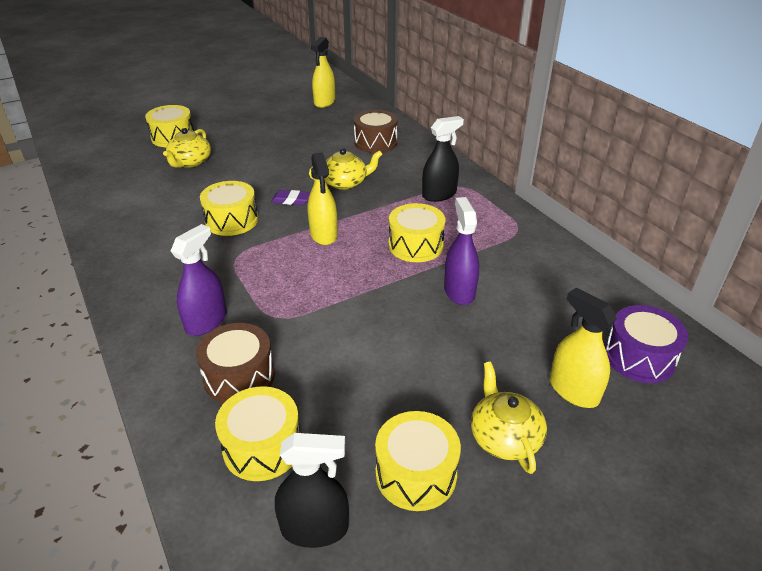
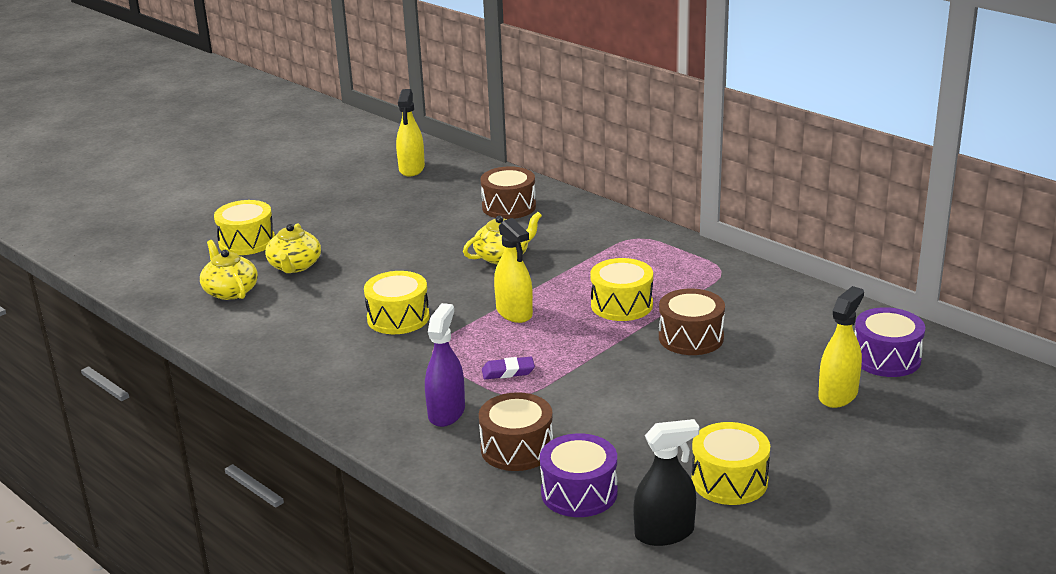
camera: 15 degrees left, 10 degrees down
yellow drum [215,386,300,481] -> purple drum [540,433,617,517]
purple eraser [271,190,310,205] -> purple eraser moved to [482,357,535,379]
black spray bottle [422,116,464,202] -> none
purple spray bottle [444,197,479,305] -> brown drum [659,289,725,355]
yellow teapot [471,362,547,474] -> yellow teapot moved to [200,240,258,300]
yellow spray bottle [550,288,617,408] -> yellow spray bottle turned 90 degrees clockwise [818,286,864,408]

